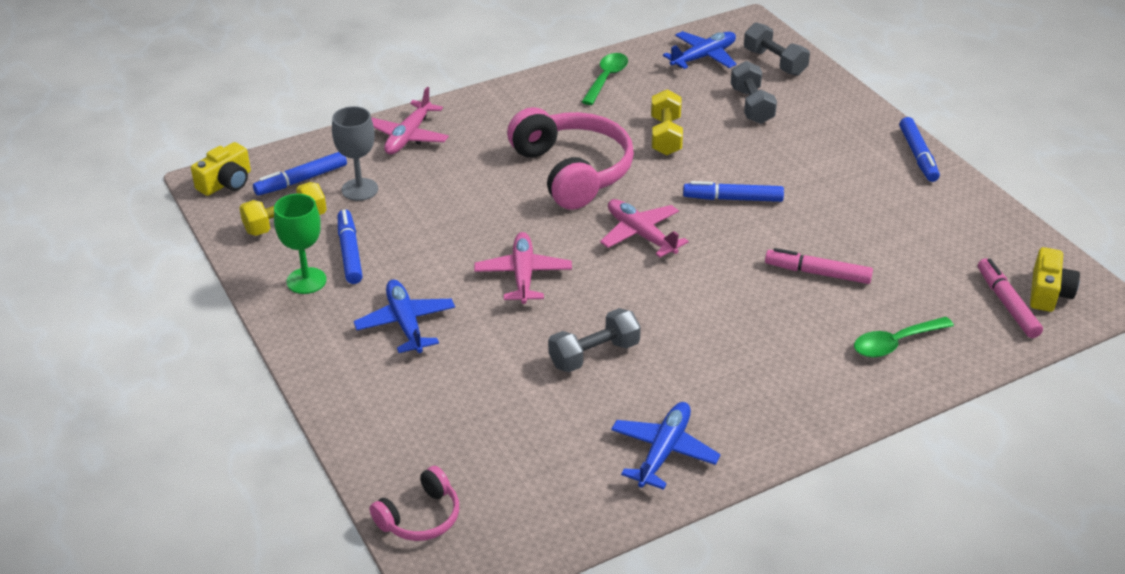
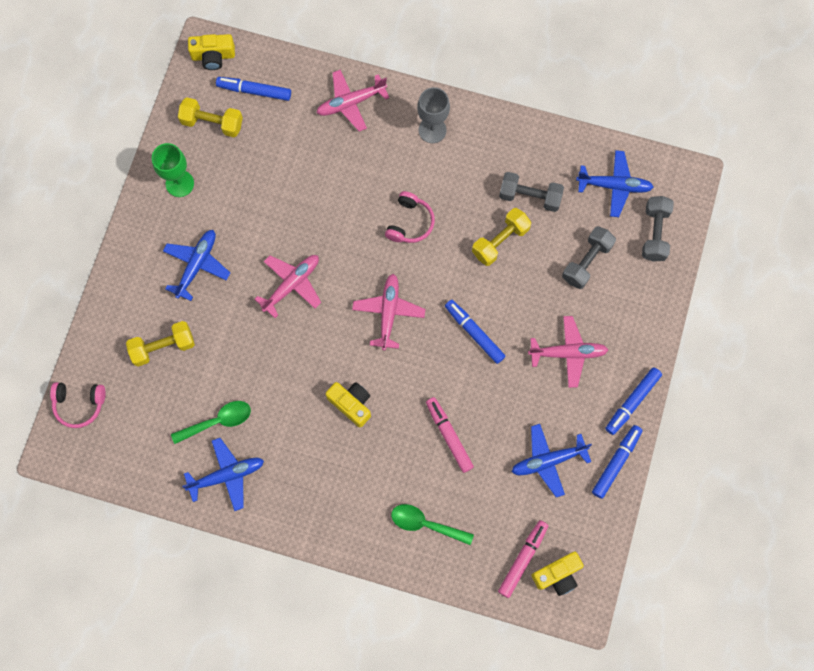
camera: 45 degrees right, 35 degrees up
grey goblet [332,106,378,201] -> grey goblet moved to [417,87,450,143]
blue marker [338,209,362,284] -> blue marker moved to [592,425,642,499]
pink headphones [507,107,634,210] -> pink headphones [385,191,435,243], size x0.50
grey dumbbell [548,308,641,372] -> grey dumbbell moved to [499,172,564,212]
green spoon [582,53,628,105] -> green spoon moved to [171,401,251,444]
none -> yellow dumbbell [126,321,195,367]
none -> yellow camera [325,382,371,427]
none -> blue plane [512,424,592,497]
none -> pink plane [528,316,608,388]

